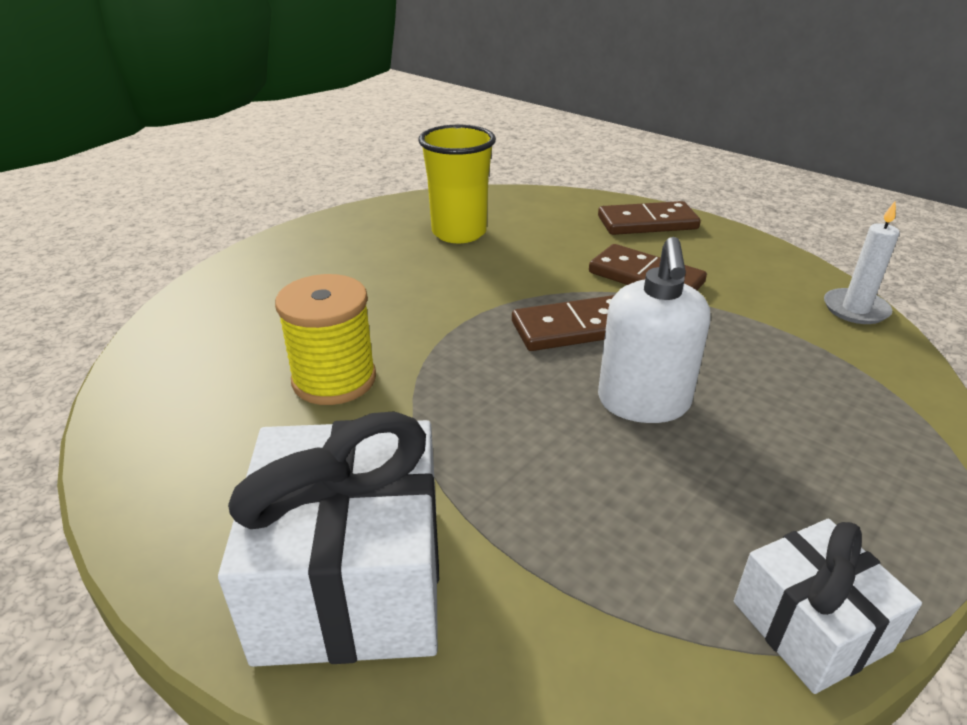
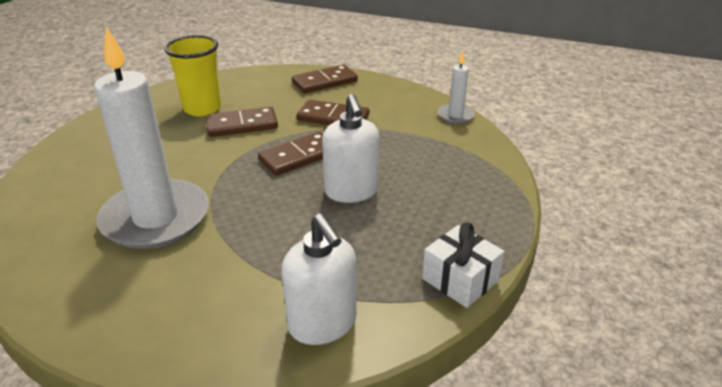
camera: 20 degrees left, 0 degrees up
white gift [218,412,439,667] -> none
yellow spool [275,274,376,405] -> white candle [94,26,209,249]
none -> brown domino [206,107,278,137]
none -> white soap dispenser [282,213,357,345]

